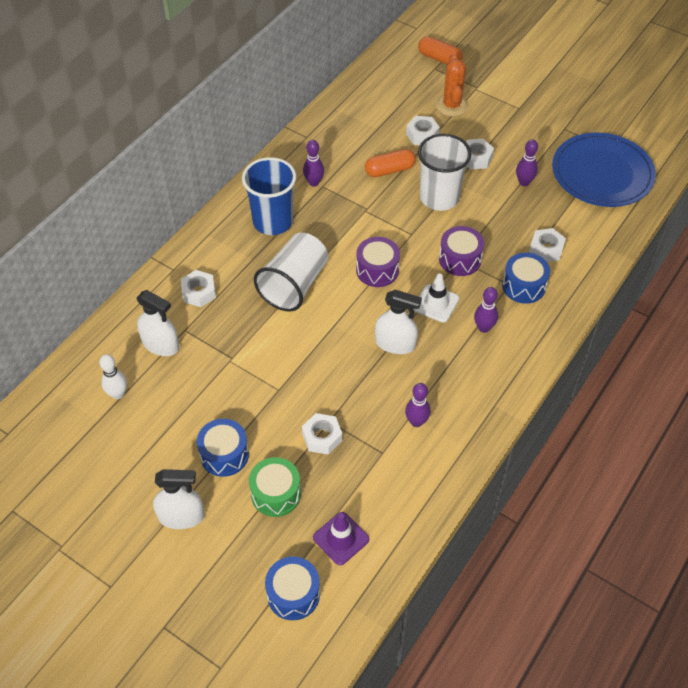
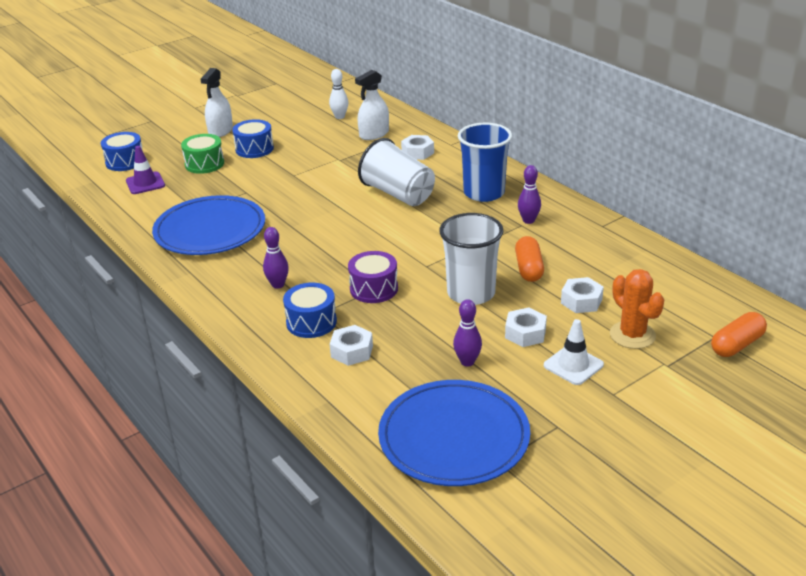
camera: 110 degrees right, 20 degrees down
white nut [302,413,342,455] -> none
purple drum [356,237,400,287] -> none
white spray bottle [375,290,422,354] -> none
purple bowling pin [405,383,431,427] -> blue plate [152,195,265,255]
white traffic cone [414,273,459,322] -> white traffic cone moved to [544,319,604,385]
orange cactus [436,53,468,116] -> orange cactus turned 45 degrees clockwise [610,269,664,349]

